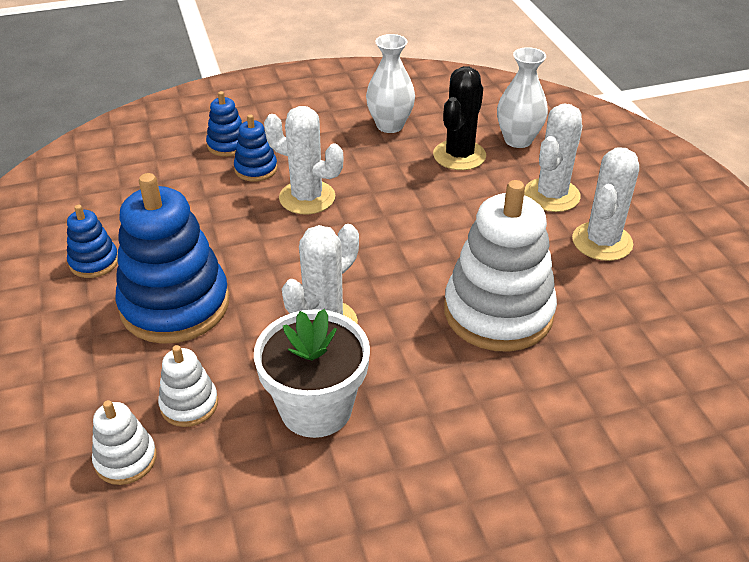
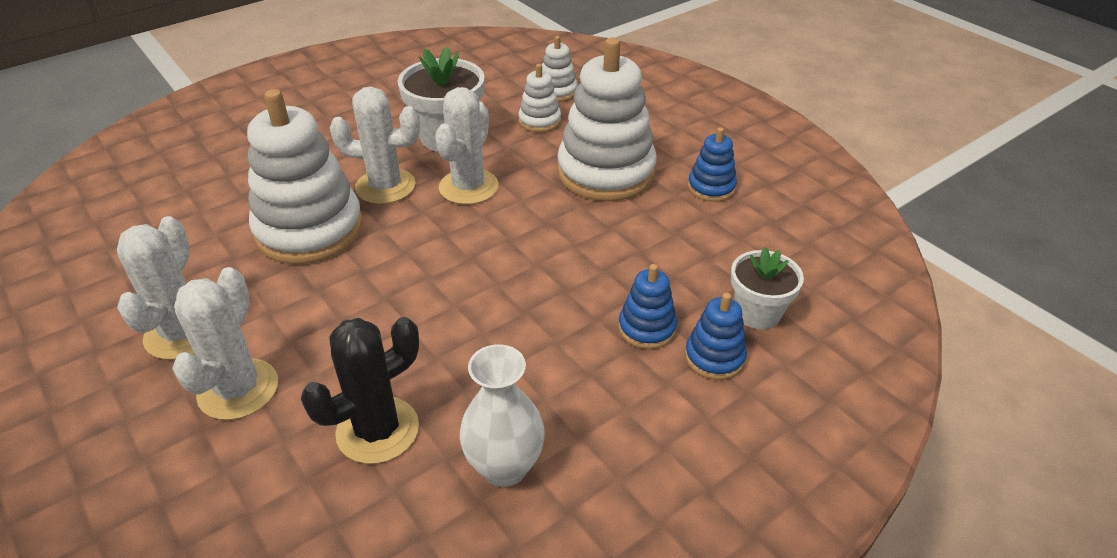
camera: 160 degrees right, 0 degrees up
blue stacking toy [116,173,229,344] -> white stacking toy [557,38,657,201]
white cactus [264,106,343,215] -> white cactus moved to [330,87,420,204]
black cactus [433,66,486,170] -> black cactus turned 45 degrees clockwise [301,317,419,464]
white vase [497,47,548,148] -> none
none -> white flower pot [731,247,804,329]

